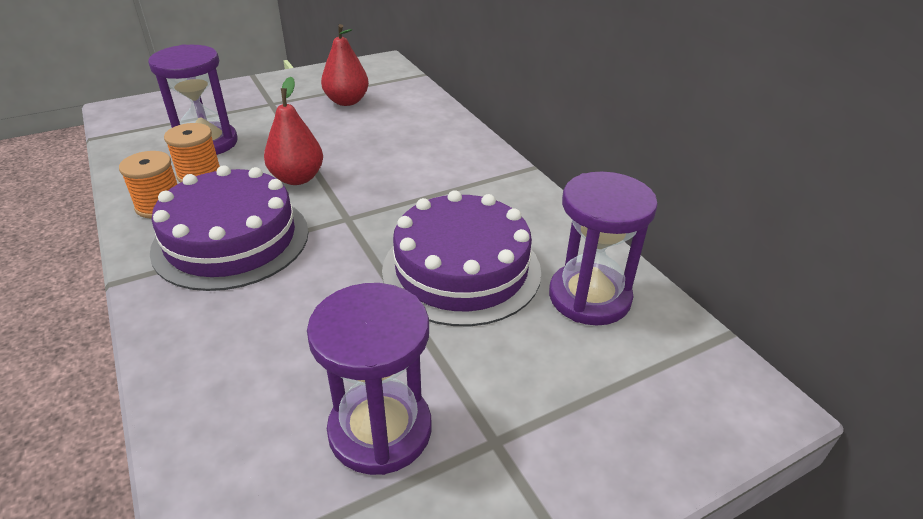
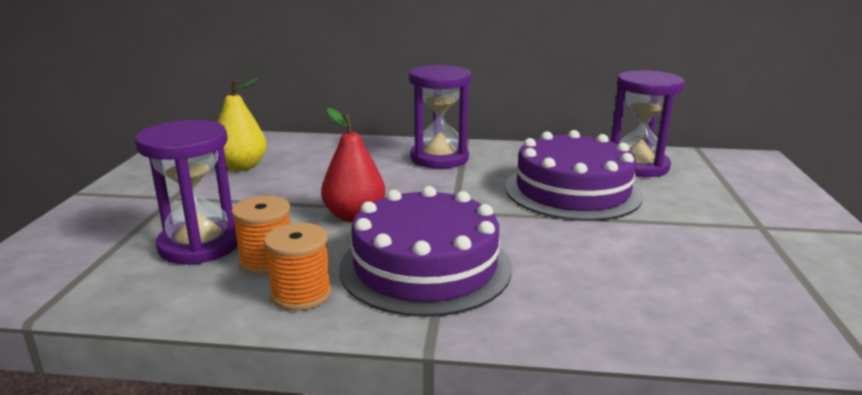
camera: 55 degrees left, 15 degrees down
purple hourglass [307,283,431,475] -> purple hourglass moved to [409,65,471,169]
red pear [321,24,369,106] -> yellow pear [217,78,267,171]

